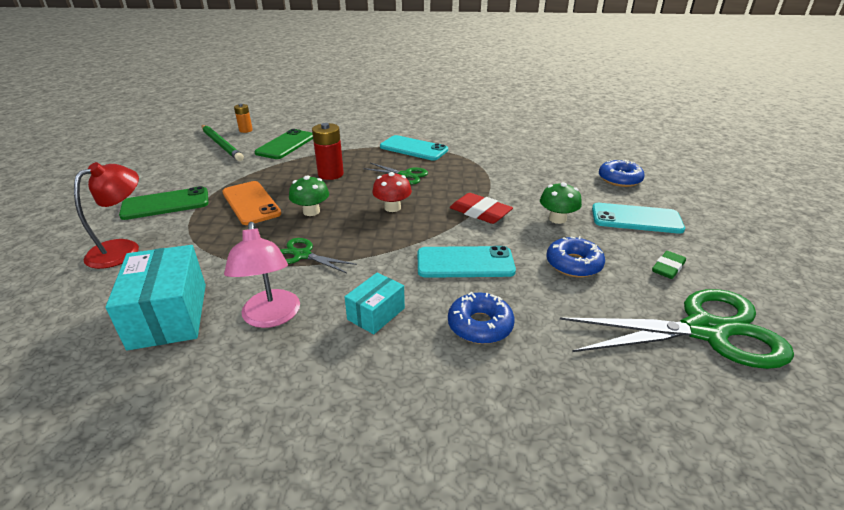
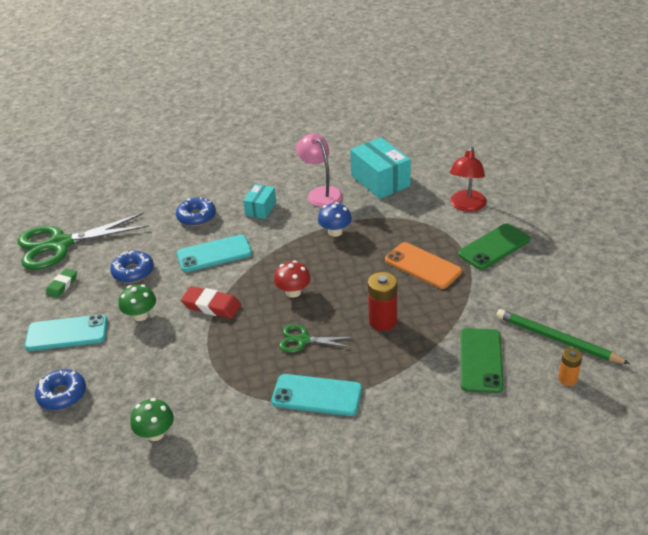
camera: 165 degrees right, 5 degrees up
green scissors [280,238,357,273] -> blue mushroom [318,202,352,237]
green mushroom [289,175,329,216] -> green mushroom moved to [130,398,174,441]

